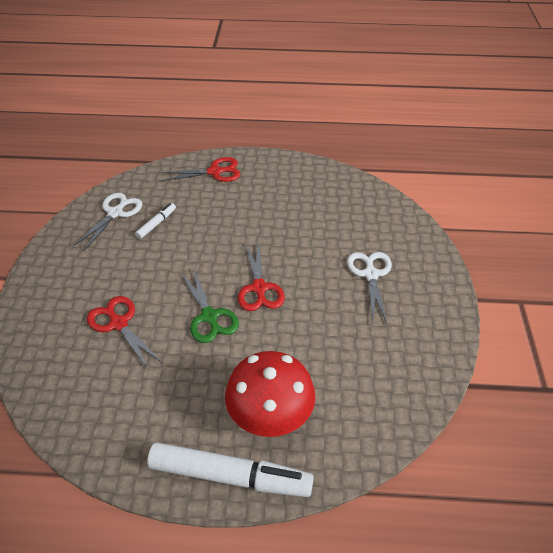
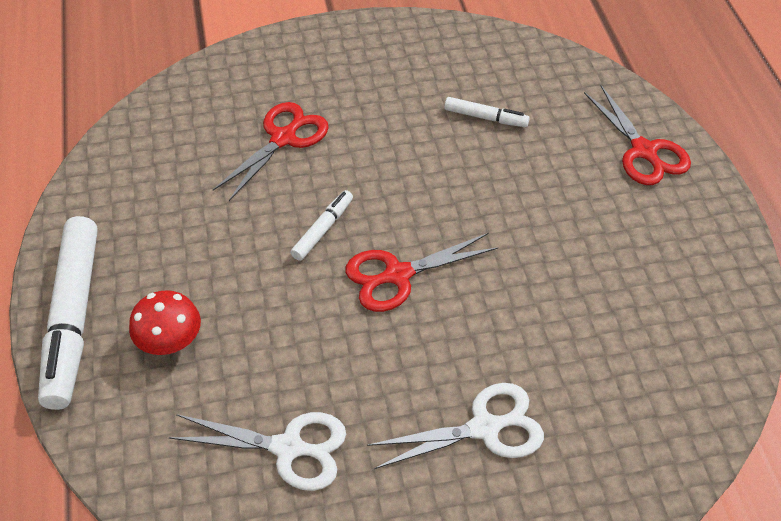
camera: 75 degrees right, 5 degrees up
white scissors [73,193,142,251] -> white scissors moved to [169,412,346,491]
green scissors [181,268,239,343] -> white marker [290,190,353,261]
red mushroom [225,351,316,437] -> red mushroom [129,290,201,355], size x0.56

